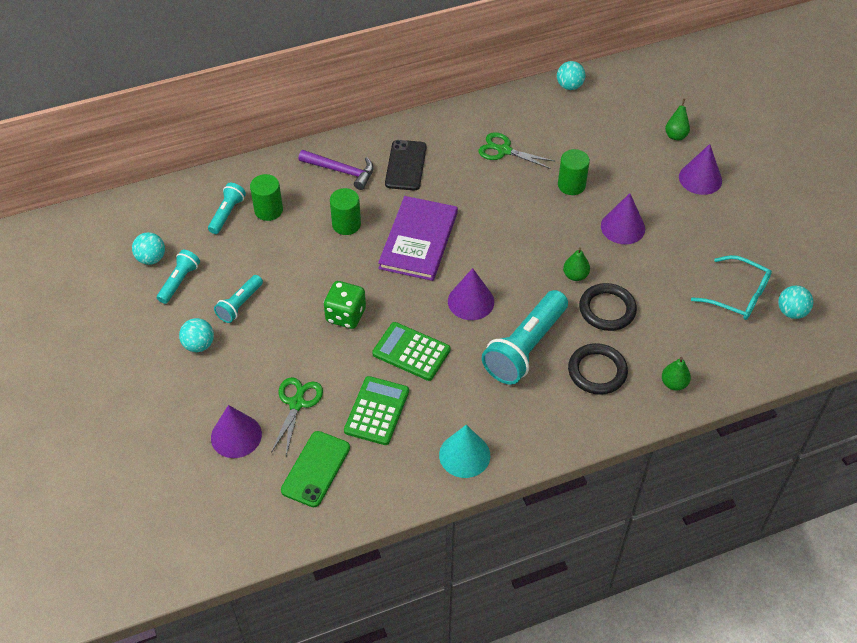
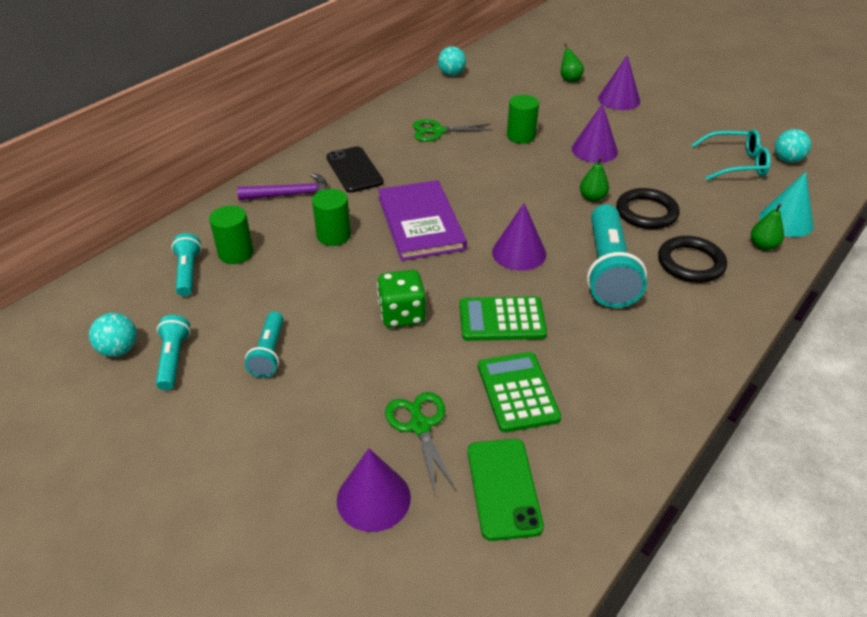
camera: 30 degrees left, 10 degrees down
turquoise ball [179,318,214,352] -> none
turquoise cone [439,425,490,478] -> turquoise cone moved to [759,172,814,237]

